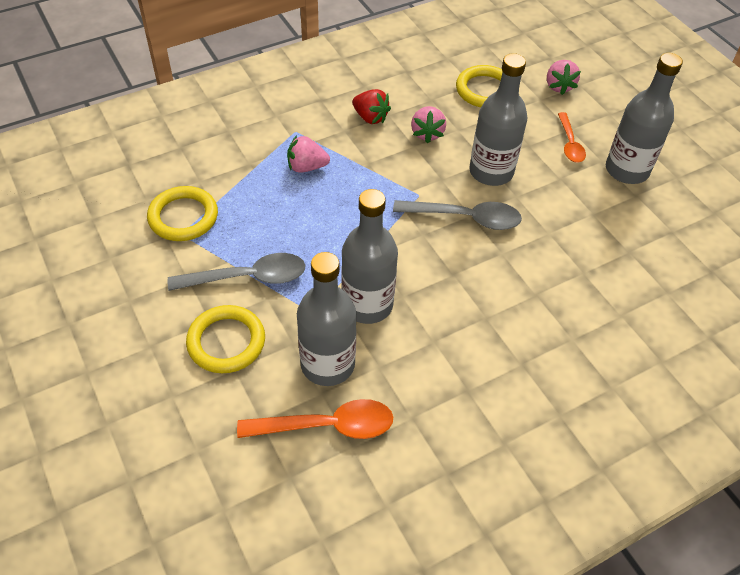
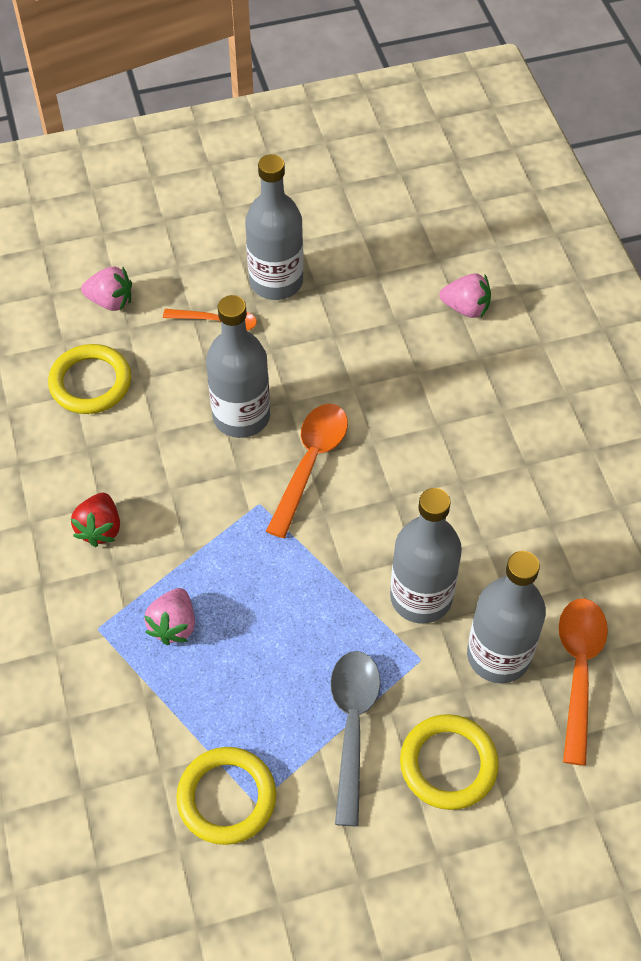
camera: 75 degrees left, 5 degrees up
red strawberry [352,89,391,124] -> red strawberry turned 135 degrees clockwise [71,493,120,547]
grey spoon [393,200,522,230] -> orange spoon [266,404,348,538]
pink strawberry [411,106,446,143] -> pink strawberry moved to [439,273,491,318]

